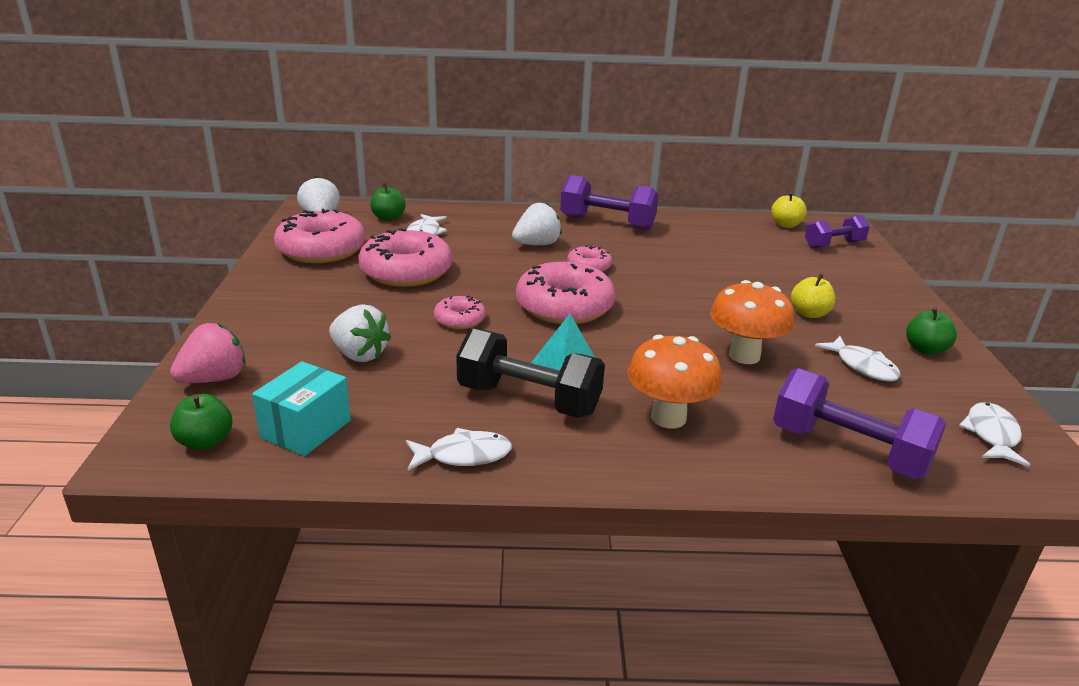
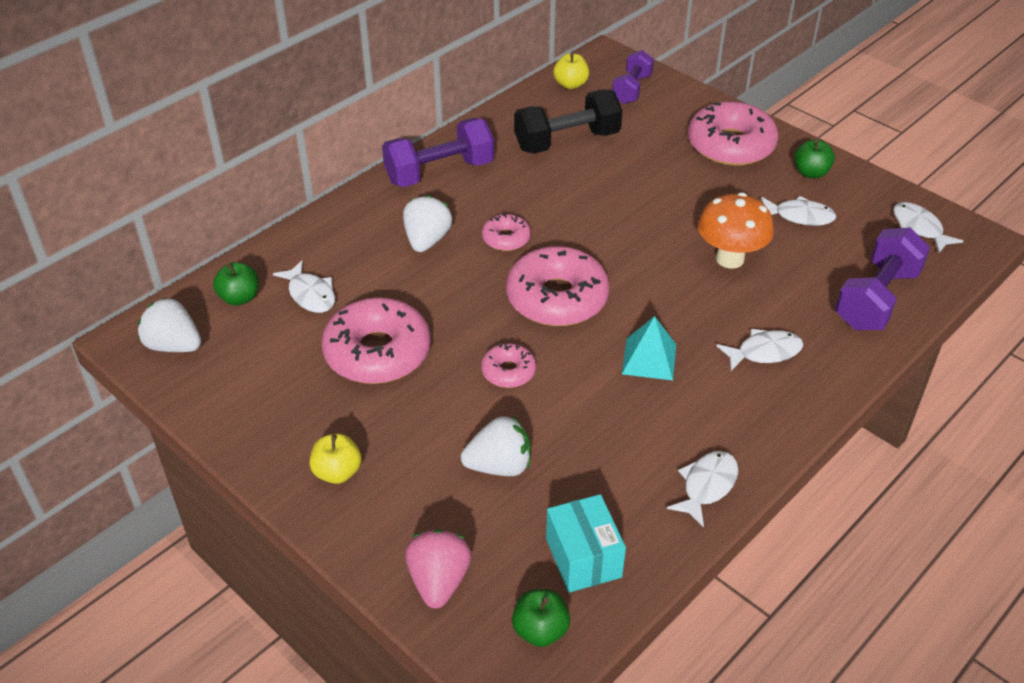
camera: 45 degrees left, 15 degrees up
pink donut [274,209,365,263] -> pink donut moved to [688,101,778,166]
black dumbbell [456,329,605,418] -> black dumbbell moved to [514,89,623,154]
orange mushroom [627,335,722,428] -> white fish [716,329,803,371]
purple dumbbell [773,368,946,479] -> purple dumbbell turned 45 degrees counterclockwise [835,227,930,330]
yellow apple [791,274,835,318] -> yellow apple moved to [309,433,362,484]

